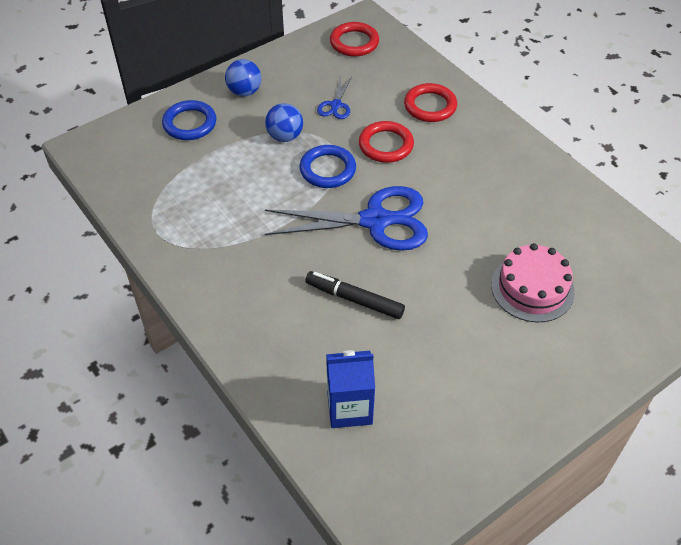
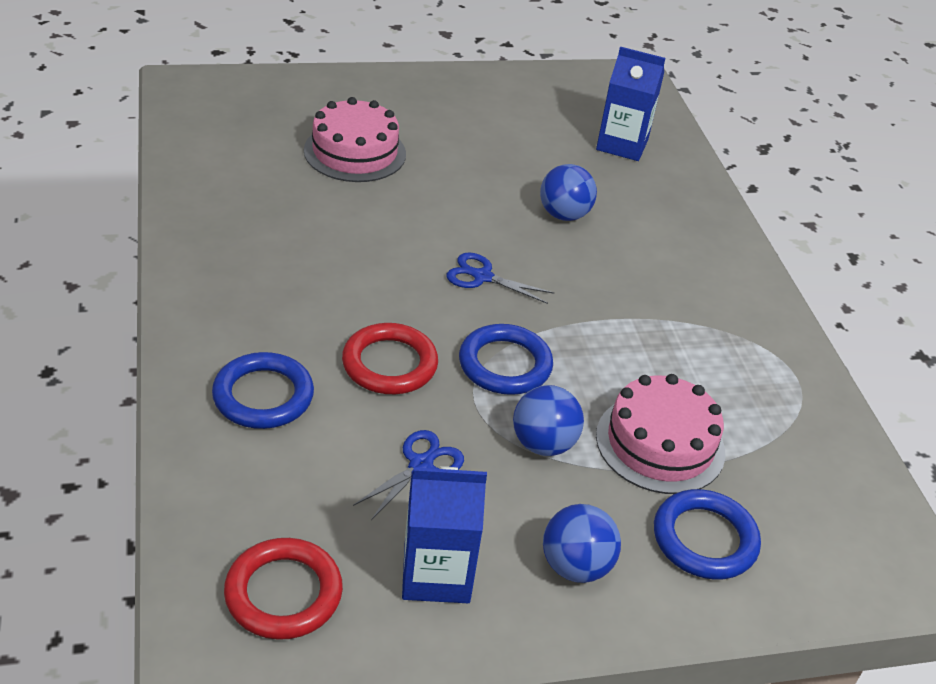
camera: 160 degrees left, 10 degrees down
blue scissors [265,186,428,251] -> blue scissors [446,252,554,304], size x0.45
black marker [305,271,405,319] -> blue ball [540,164,597,221]
red ring [404,83,457,122] -> blue ring [212,352,314,429]
none -> blue carton [402,466,487,603]
none -> pink cake [596,374,725,494]

